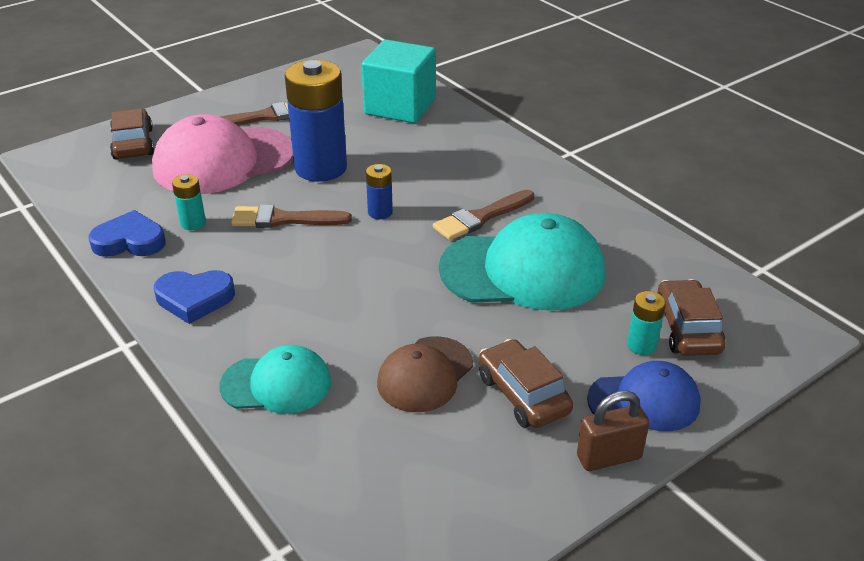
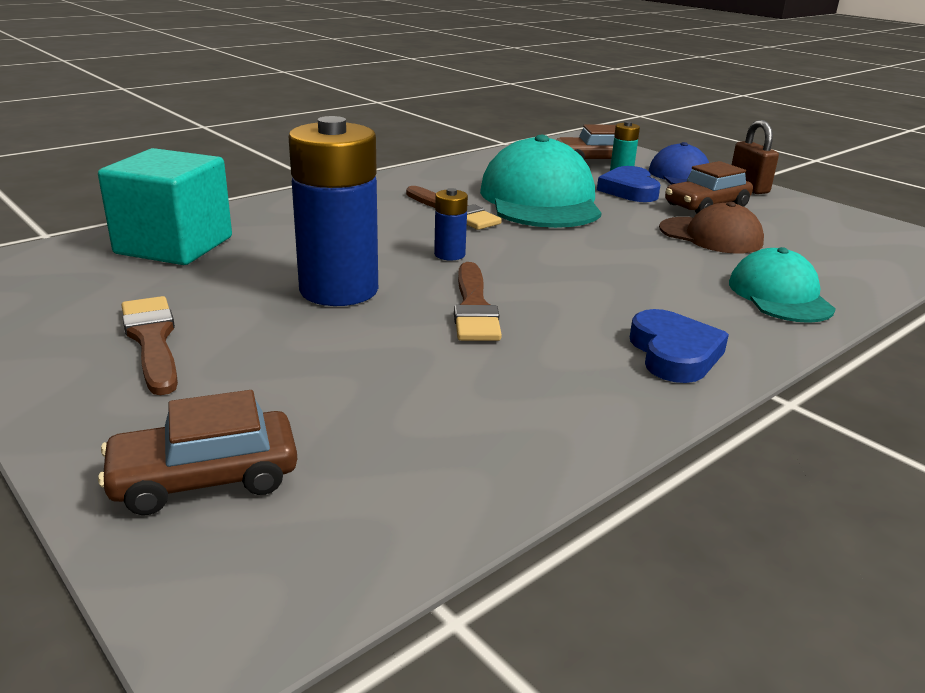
camera: 95 degrees left, 10 degrees down
blue heart [89,210,166,257] -> blue heart moved to [597,166,660,202]
pink cap [152,114,293,194] -> none
turquoise battery [172,174,206,230] -> none

